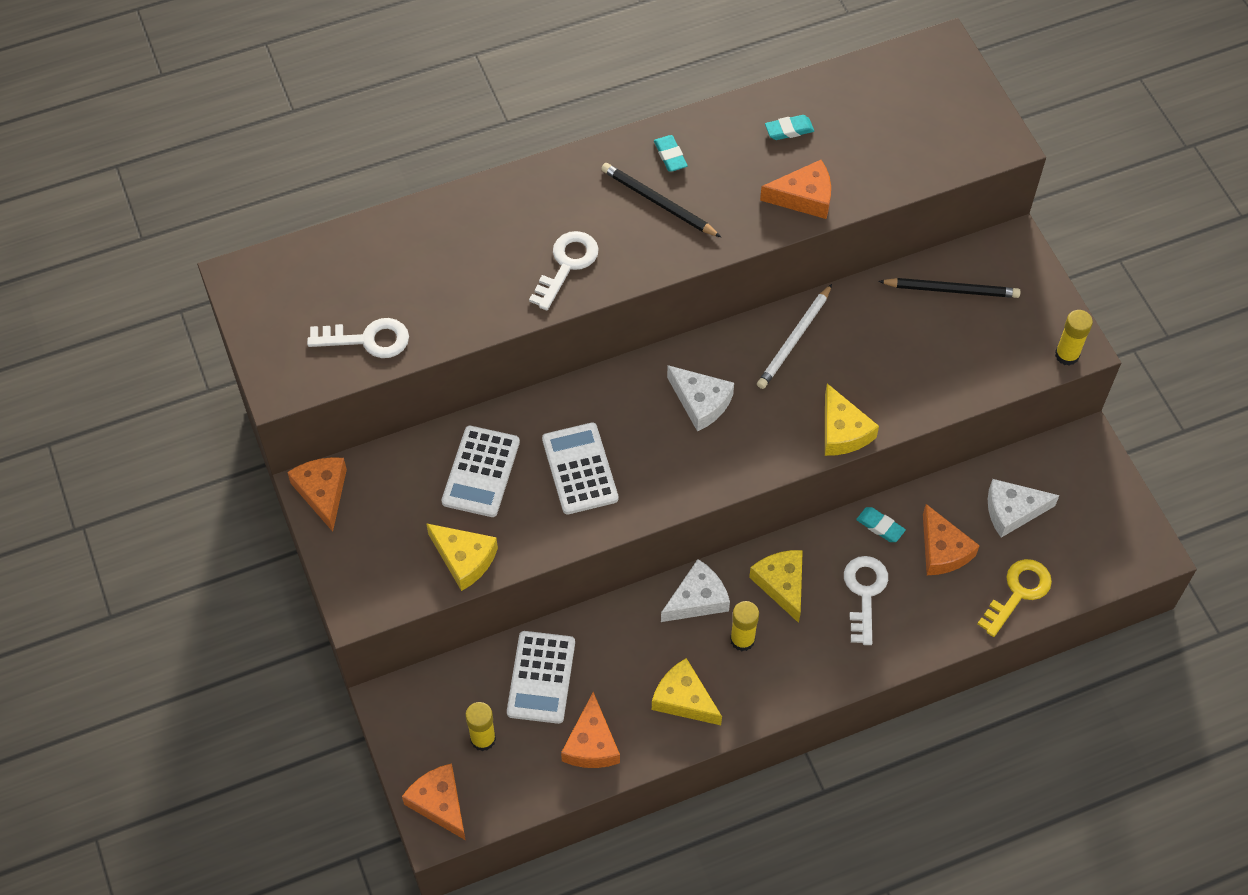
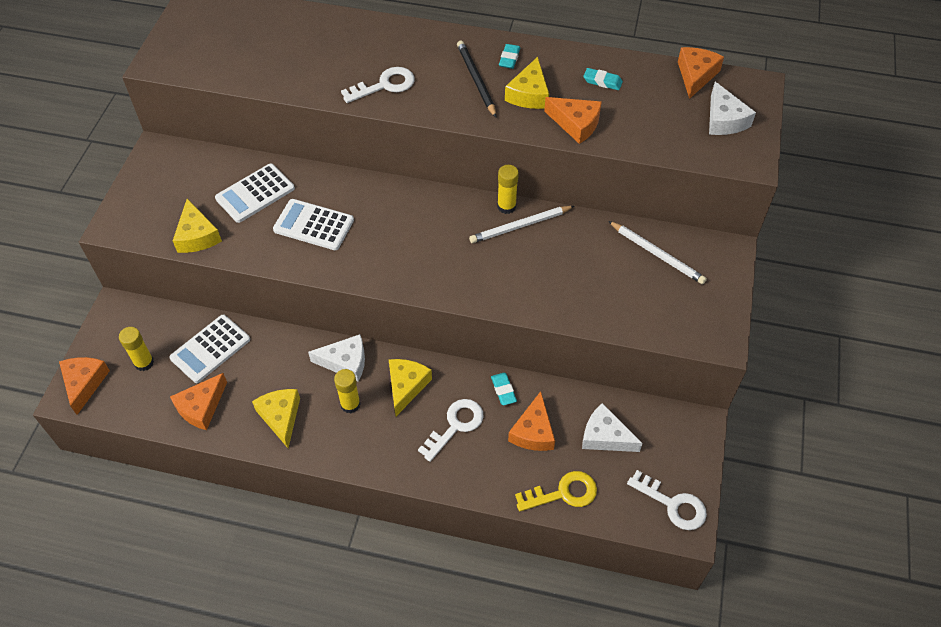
camera: 35 degrees right, 5 degrees down
orange cheese [287,457,347,532] -> orange cheese moved to [678,47,724,99]
white key [307,318,409,358] -> white key moved to [627,470,707,530]
white calculator [542,423,618,515] -> white calculator turned 90 degrees counterclockwise [273,199,354,250]
white cheese [667,365,734,432] -> white cheese moved to [709,82,756,135]
yellow cheese [825,383,879,456] -> yellow cheese moved to [505,57,549,109]
black pencil [878,278,1021,298] -> white pencil [608,221,707,284]
yellow glue stick [1055,310,1093,366] -> yellow glue stick moved to [497,165,519,214]

